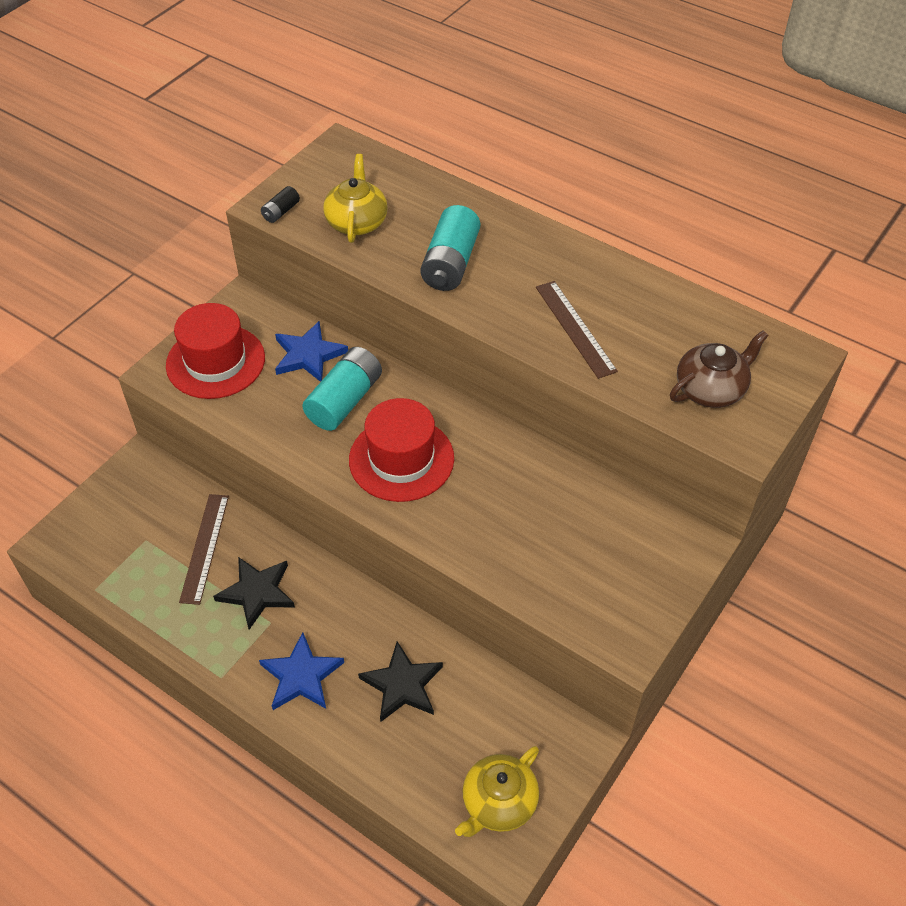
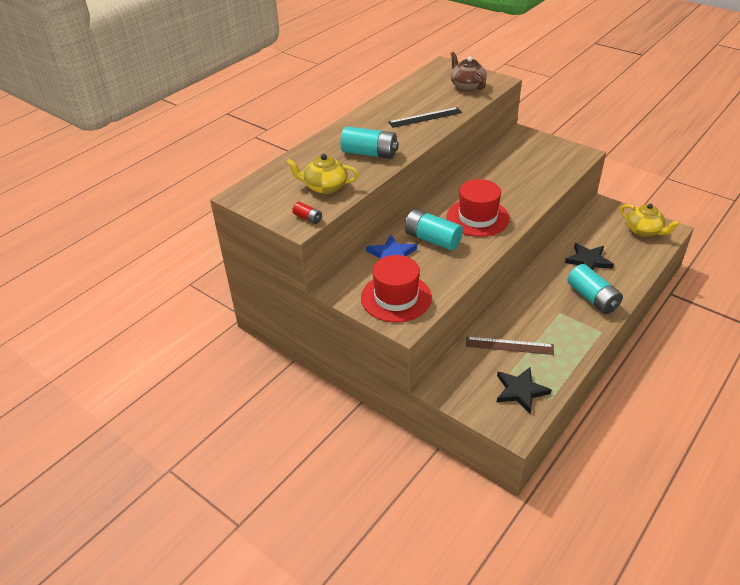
camera: 85 degrees left, 10 degrees down
black star [213,557,295,630] -> black star moved to [497,367,552,414]
blue star [259,632,344,710] -> turquoise battery [567,264,623,314]
black battery [261,186,300,223] -> red battery [292,202,322,224]
brown ruler [536,281,618,379] -> black ruler [389,107,462,128]

